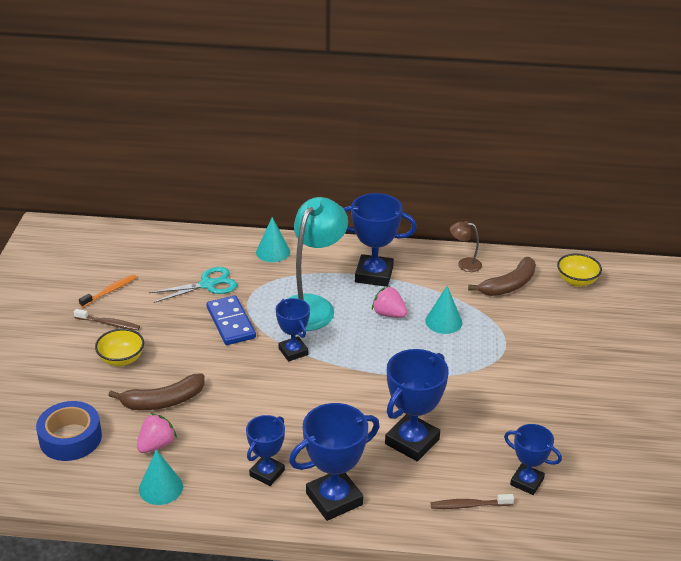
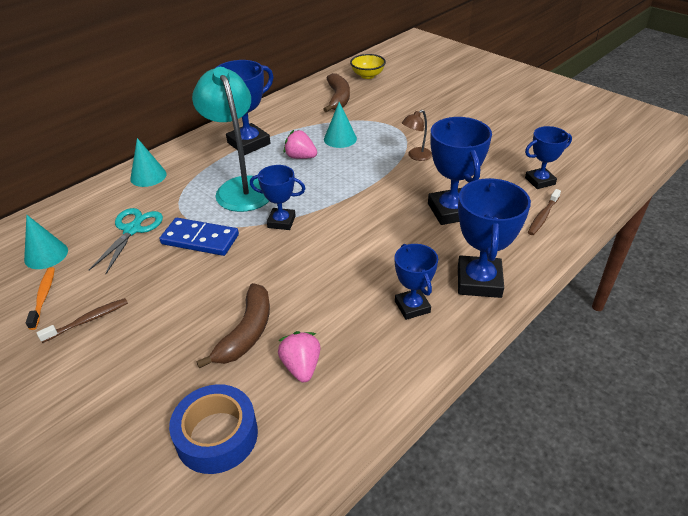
camera: 50 degrees left, 5 degrees up
yellow bowl [95,329,144,366] -> none
turquoise cone [139,450,183,505] -> turquoise cone moved to [24,215,68,269]
pink strawberry [372,286,407,318] -> pink strawberry turned 45 degrees clockwise [284,130,317,159]
brown lamp [450,221,482,272] -> brown lamp moved to [402,110,432,161]

